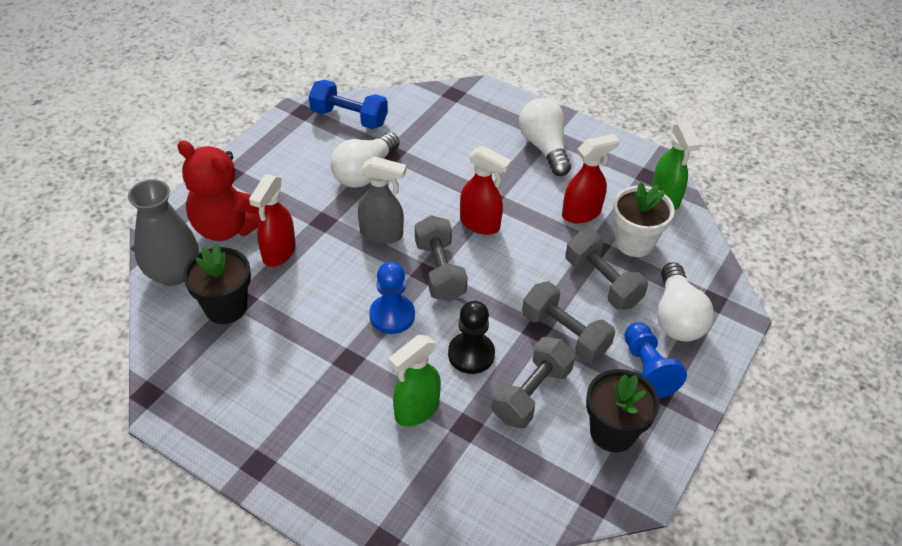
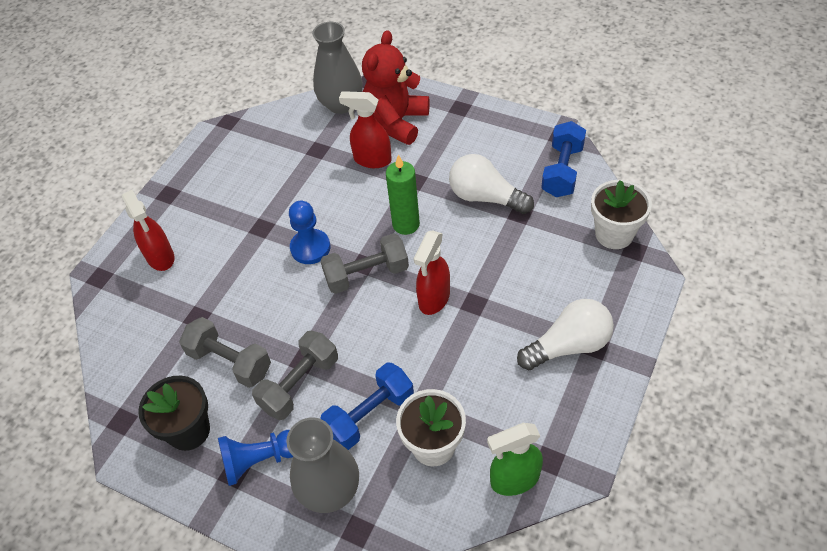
camera: 90 degrees right, 5 degrees up
black flower pot [183,244,251,324] -> none
grey spray bottle [358,156,406,244] -> green candle [386,154,420,235]
green spray bottle [389,335,441,427] -> none
black pawn [448,301,495,374] -> none
red spray bottle [562,134,620,223] -> red spray bottle moved to [122,190,174,271]
grey dumbbell [565,231,648,310] -> blue dumbbell [320,363,414,450]
white light bulb [657,262,714,342] -> grey vase [286,417,359,513]
none -> white flower pot [591,180,652,249]

